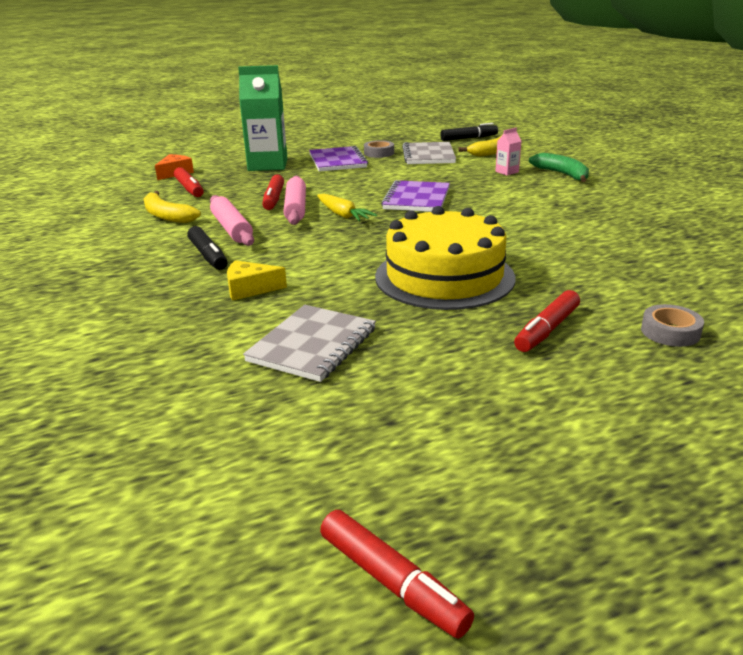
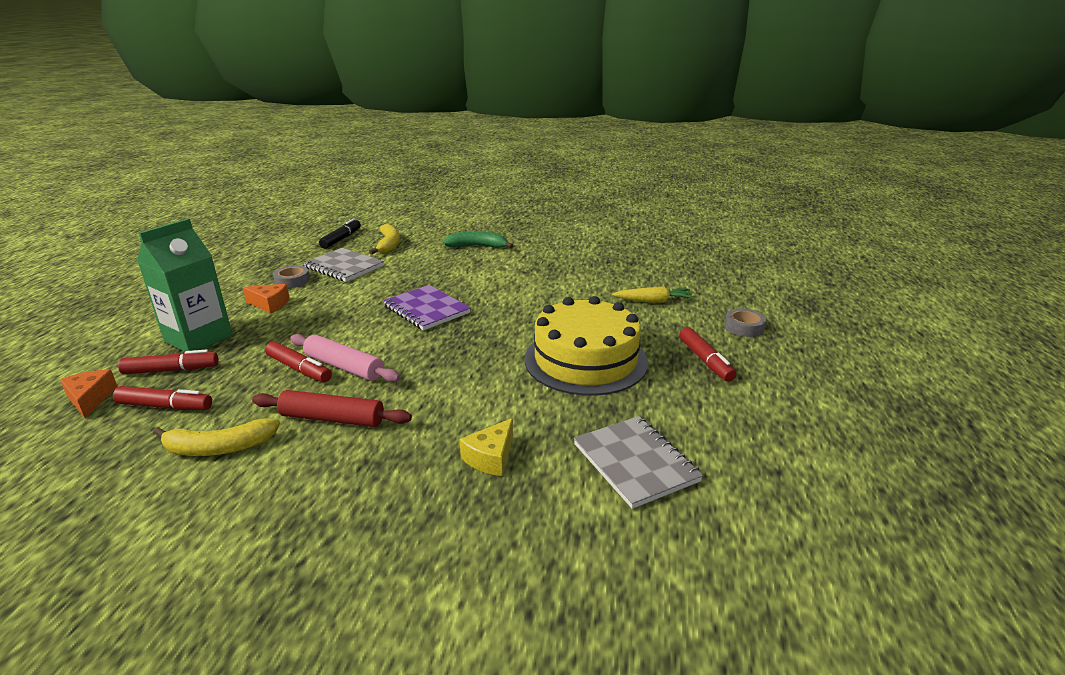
camera: 55 degrees left, 0 degrees up
black marker [187,226,228,270] -> none
pink rolling pin [210,195,254,246] -> red rolling pin [252,390,412,427]
purple notebook [309,146,368,172] -> orange cheese [242,284,290,313]
yellow carrot [317,194,377,221] -> yellow carrot moved to [612,286,695,303]
red marker [320,510,474,639] -> red marker moved to [118,349,219,374]
pink carton [495,128,521,176] -> none

